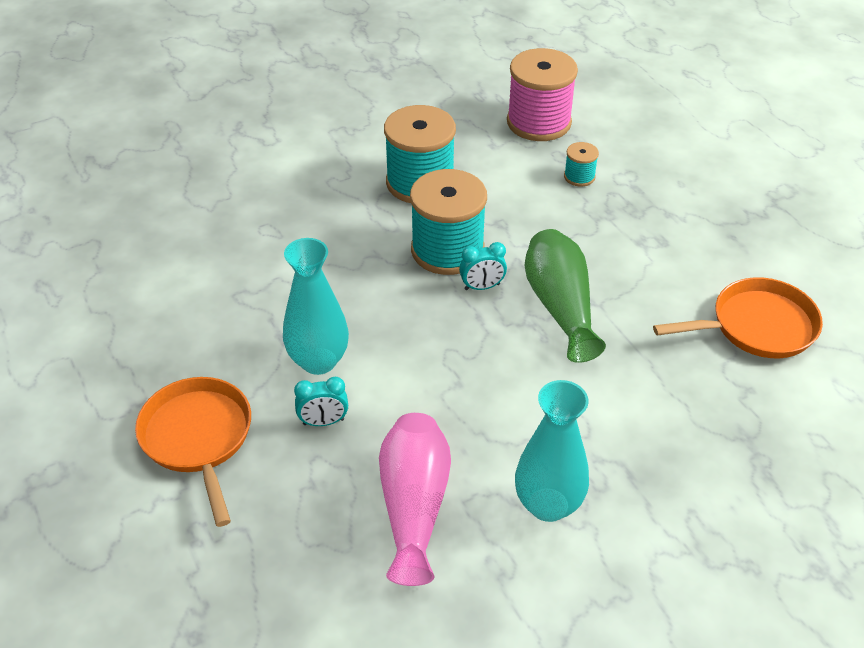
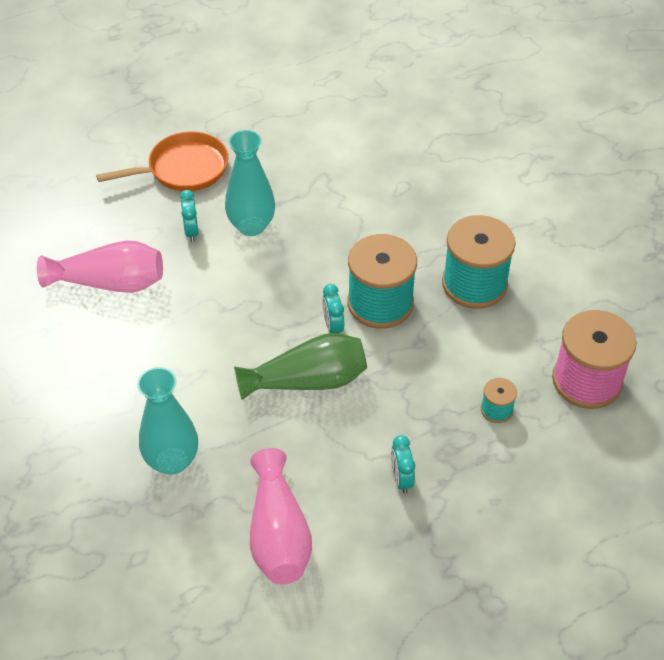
camera: 90 degrees right, 5 degrees up
turquoise vase [515,380,589,522] -> turquoise vase moved to [137,367,198,475]
orange pan [653,277,823,358] -> pink vase [250,448,312,584]
none -> turquoise clock [391,435,415,494]

